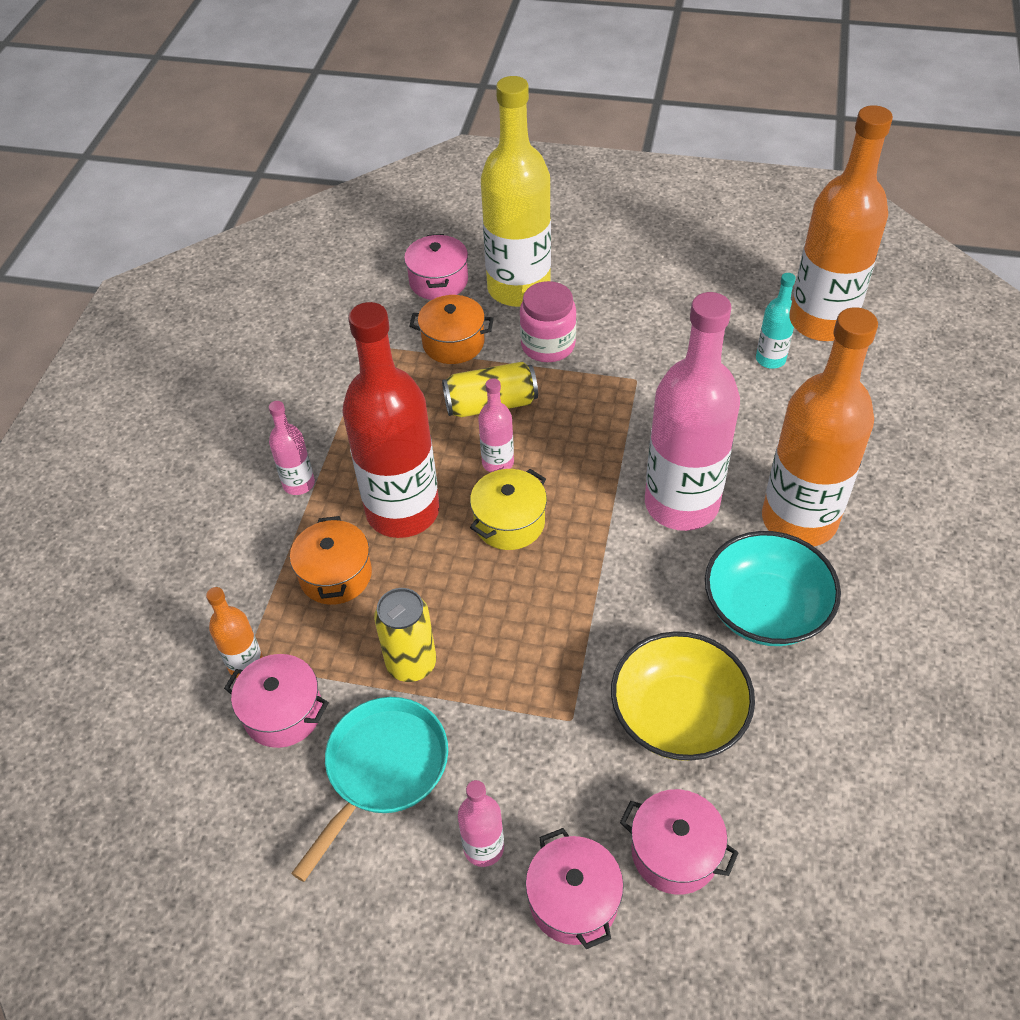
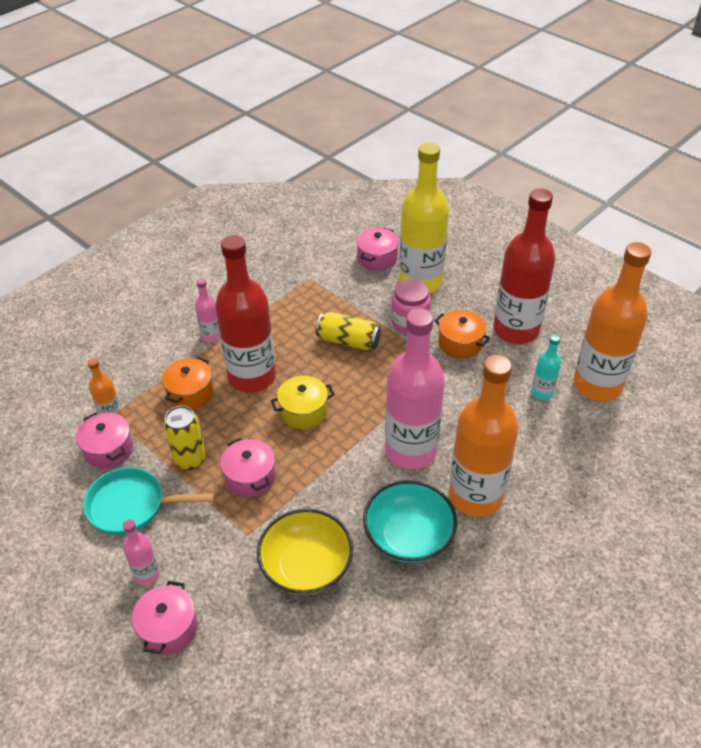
camera: 30 degrees right, 5 degrees down
turquoise pan [291,697,448,882] -> turquoise pan turned 150 degrees counterclockwise [83,467,214,535]
orange pot [409,295,494,364] -> orange pot moved to [434,310,491,359]
pink bottle [478,378,514,473] -> none
pink pot [620,789,739,895] -> pink pot moved to [220,438,275,497]
none -> red bottle [494,188,555,344]

